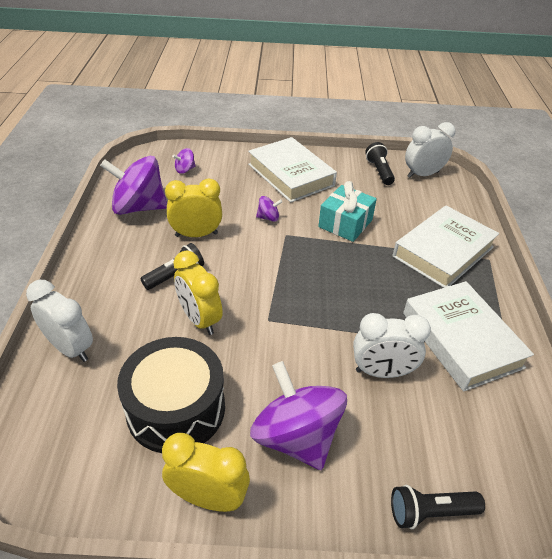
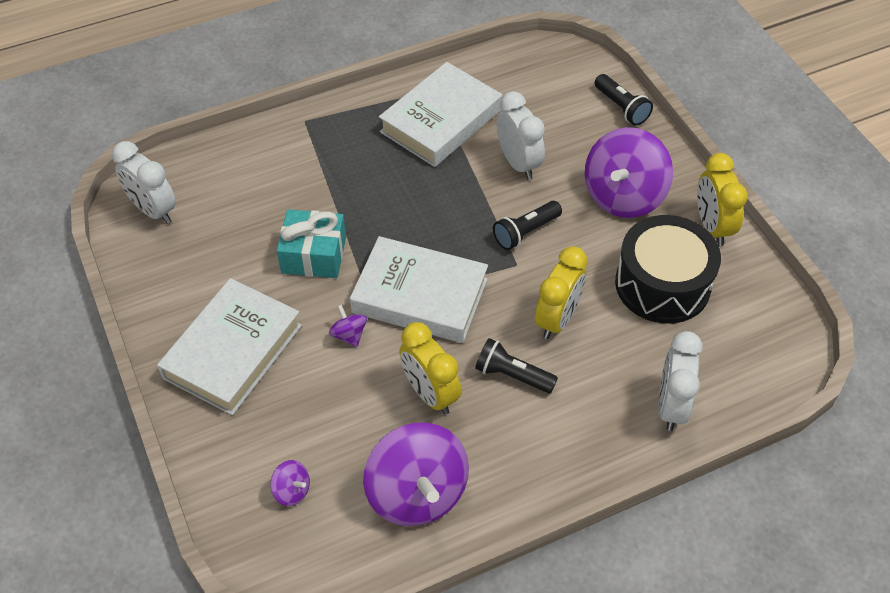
camera: 115 degrees left, 10 degrees up
black flashlight [365,142,395,185] -> black flashlight moved to [493,201,562,250]
white book [393,206,499,288] -> white book moved to [350,236,488,343]

